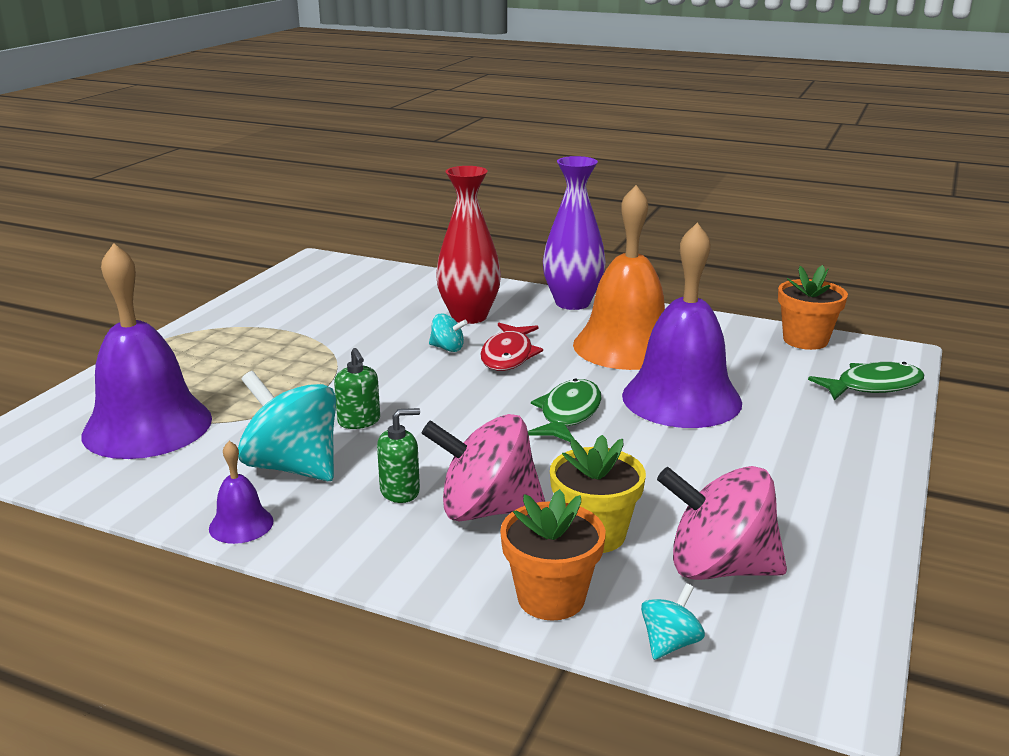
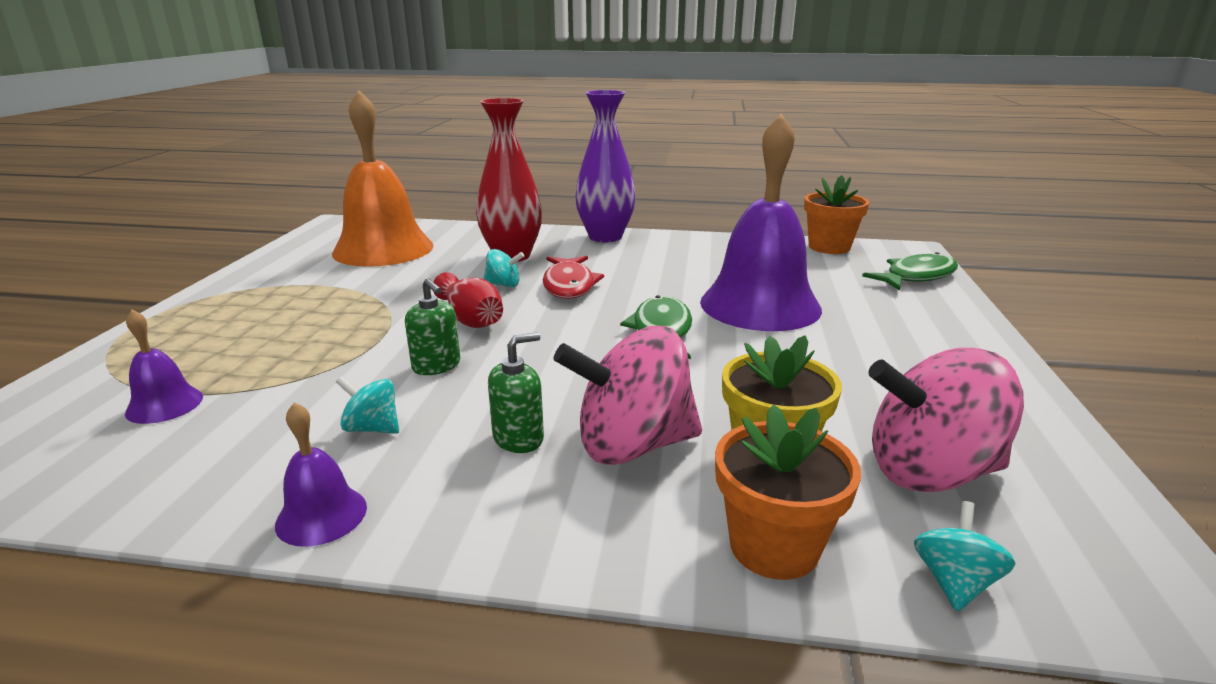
camera: 15 degrees left, 0 degrees up
purple bell [81,243,212,459] -> purple bell [125,310,203,424], size x0.43
turquoise spinning top [238,371,336,481] -> turquoise spinning top [336,376,399,434], size x0.46
orange bell [573,185,665,370] -> orange bell moved to [332,90,433,267]
none -> red vase [433,272,503,328]

